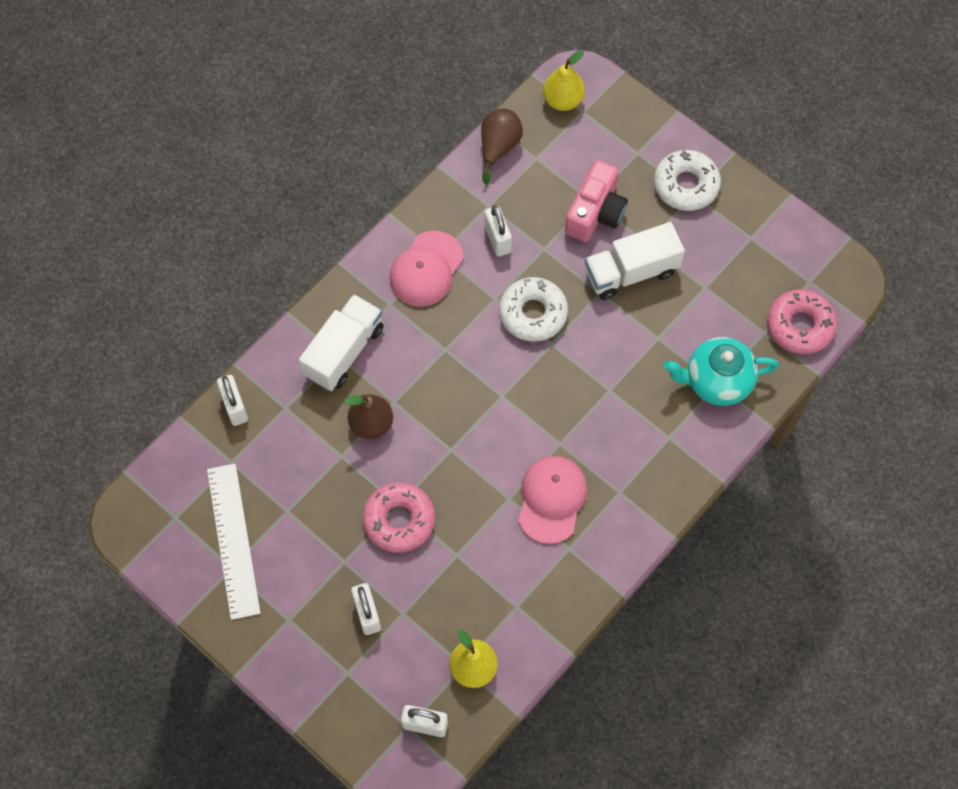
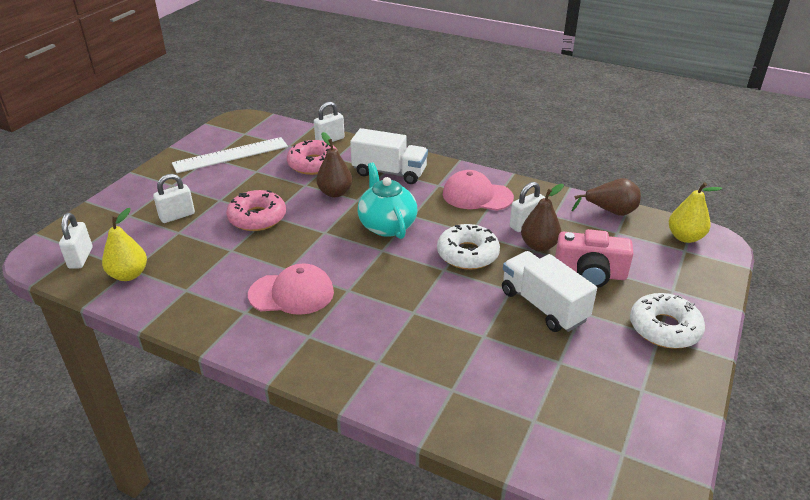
camera: 75 degrees right, 30 degrees down
turquoise teapot [664,337,779,406] -> turquoise teapot moved to [358,162,417,239]
pink donut [767,289,837,354] -> pink donut moved to [287,140,338,175]
none -> brown pear [521,184,564,251]

